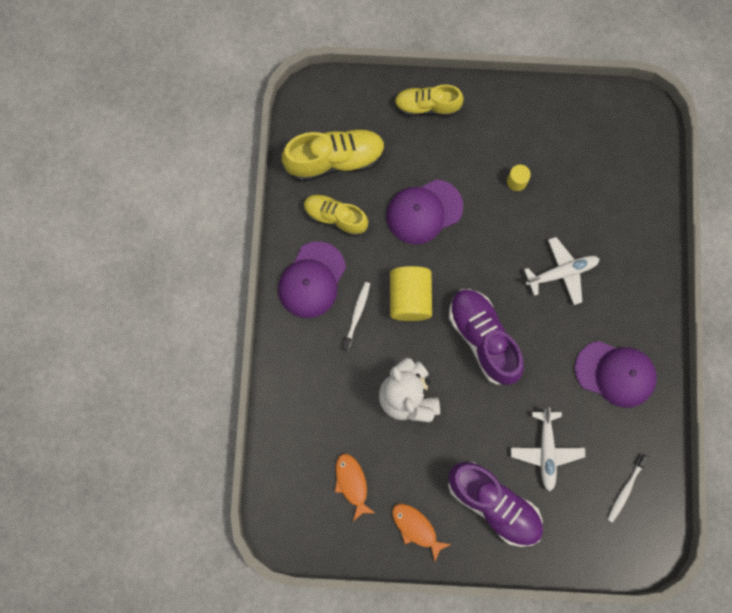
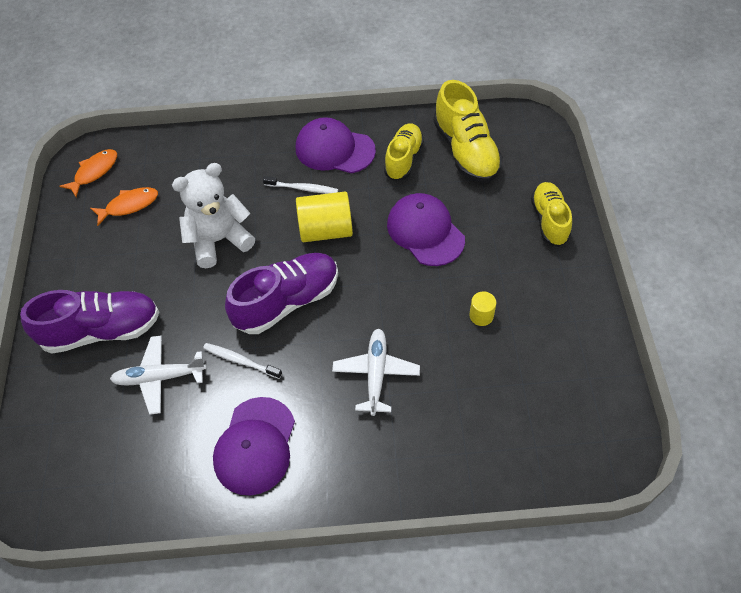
camera: 85 degrees right, 20 degrees down
orange fish [392,504,451,562] -> orange fish moved to [59,149,117,197]
purple shoe [448,462,543,547] -> purple shoe turned 135 degrees counterclockwise [20,290,159,354]
white plane [524,237,600,305] -> white plane turned 150 degrees counterclockwise [332,329,420,416]
white toothbrush [607,454,649,523] -> white toothbrush moved to [203,343,282,379]

